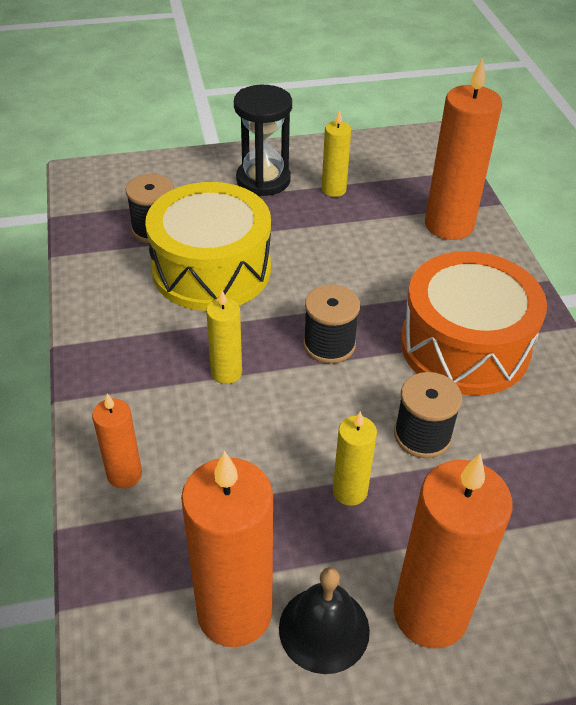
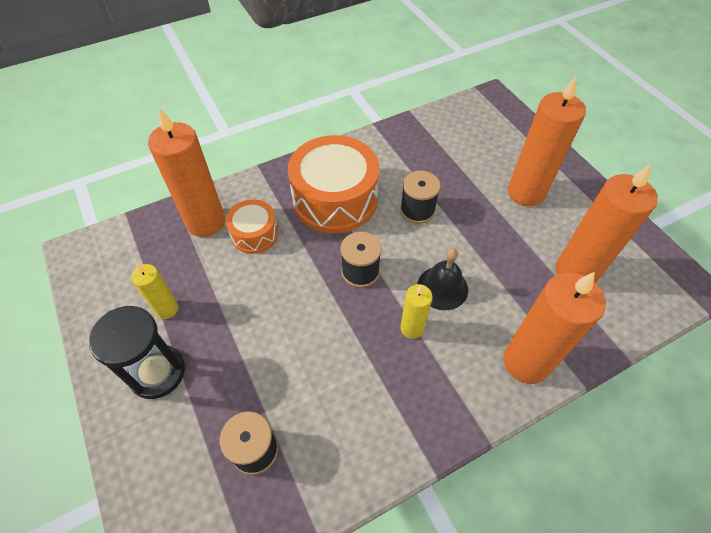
camera: 105 degrees left, 10 degrees up
orange candle [92,394,142,489] -> orange candle [503,272,606,384], size x1.90
yellow drum [145,182,271,311] -> none
black bell [279,567,370,674] -> black bell moved to [417,249,468,310]
yellow candle [333,411,377,506] -> none
none -> orange drum [225,200,279,254]

